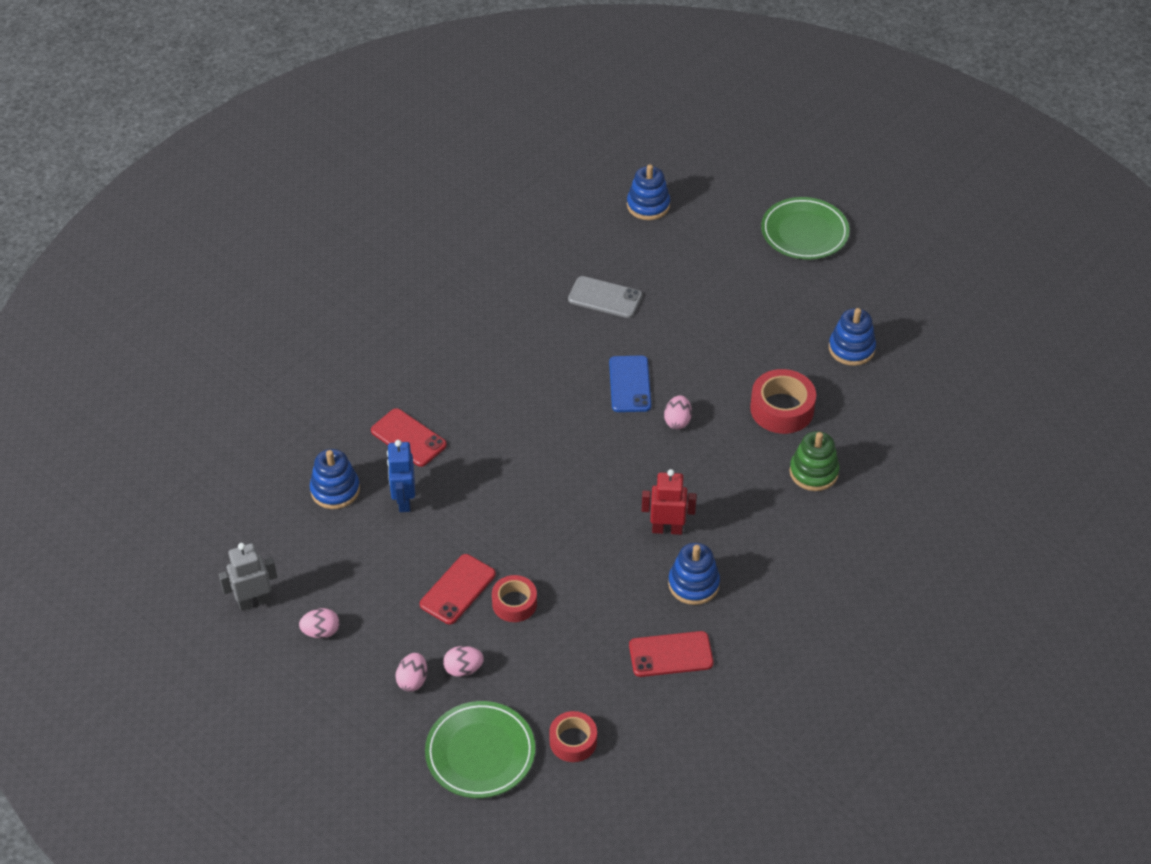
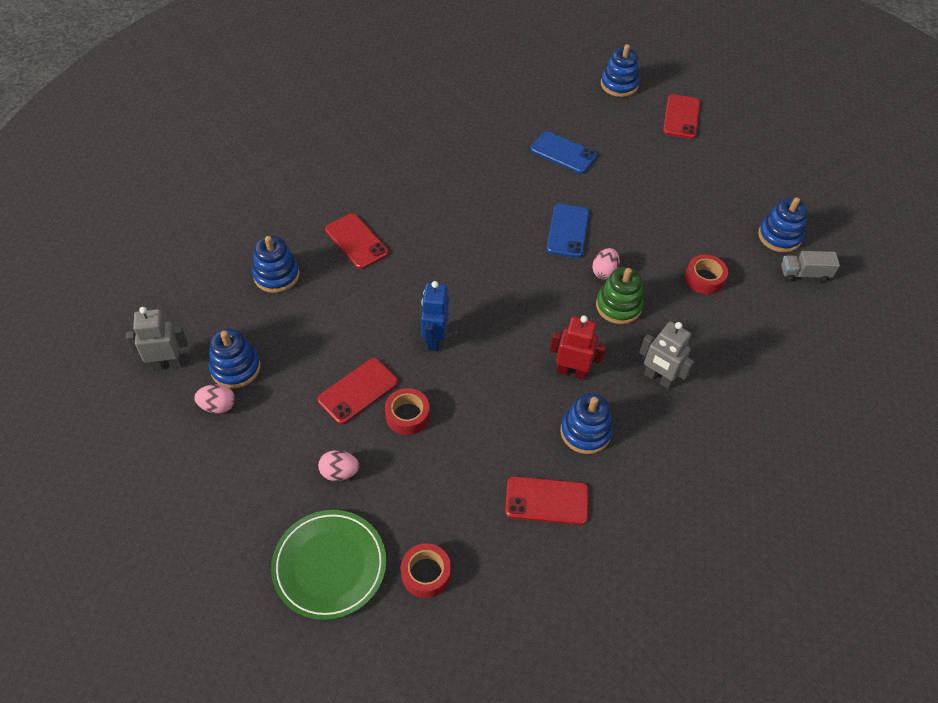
camera: 10 degrees right, 5 degrees up
blue robot [387,440,415,512] -> blue robot moved to [421,281,449,352]
pink egg [395,653,427,692] -> none
grey phone [568,276,642,318] -> blue phone [531,131,597,174]
red tape [750,369,816,434] -> red tape [685,254,728,295], size x0.65
green plate [761,197,850,259] -> none
green stacking toy [789,431,839,491] -> green stacking toy moved to [596,267,644,324]
none -> blue stacking toy [209,328,261,389]
none -> grey robot [639,321,694,389]
none -> red phone [663,94,700,139]
none -> grey truck [781,251,840,282]

